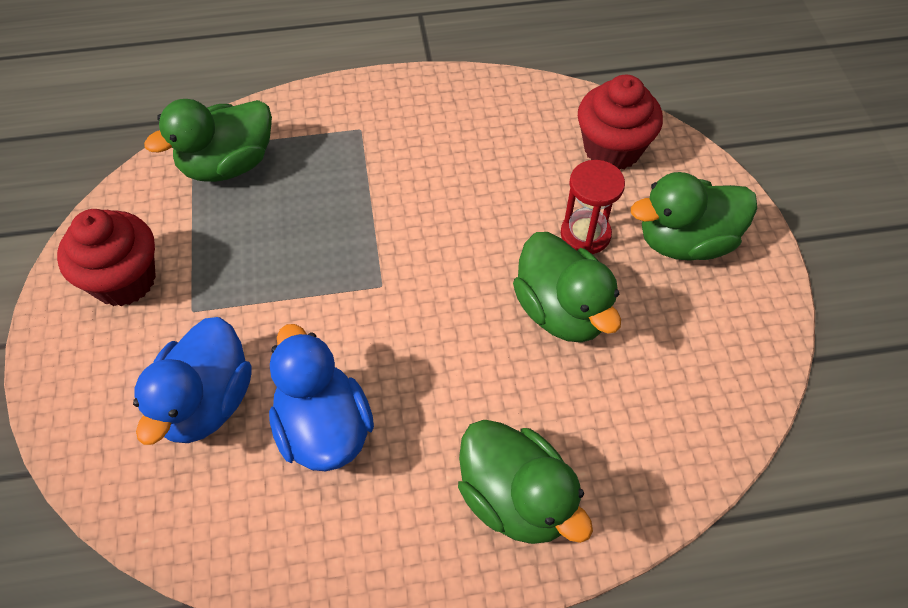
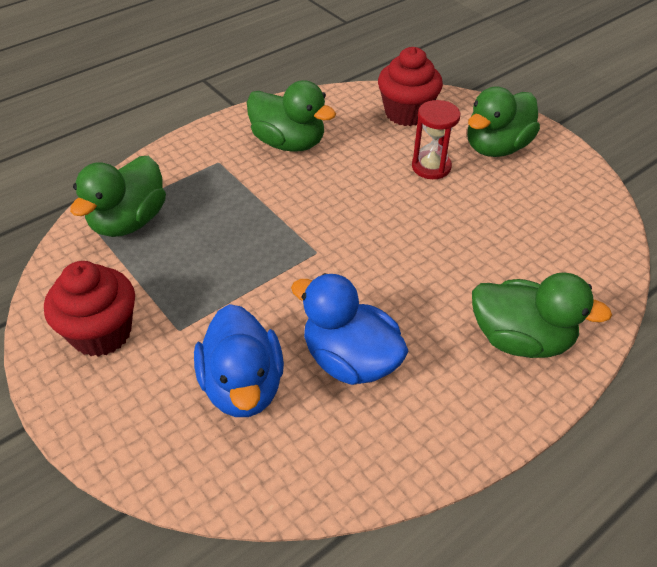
camera: 30 degrees left, 10 degrees down
green duck [513,232,621,343] -> green duck moved to [247,80,336,152]

